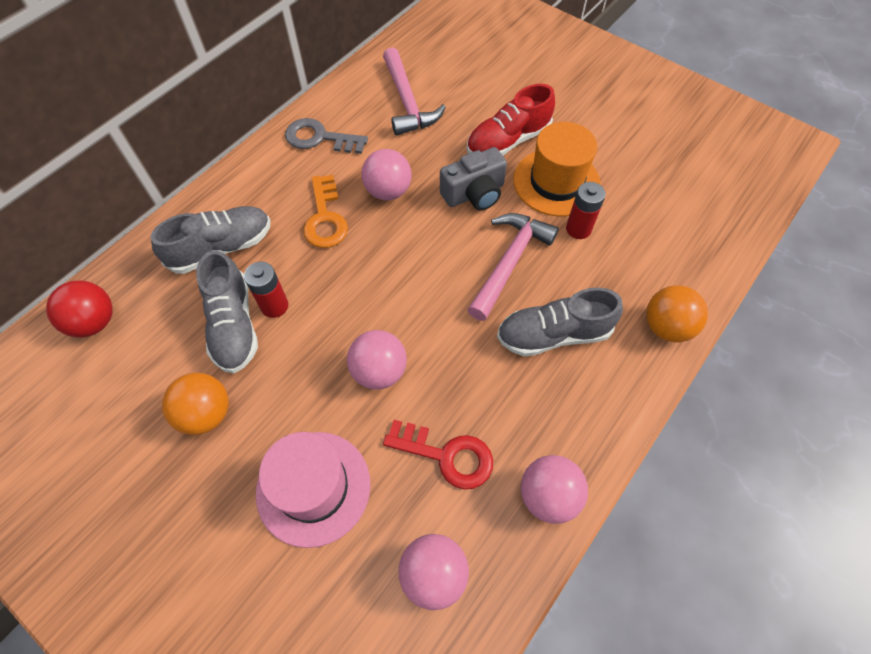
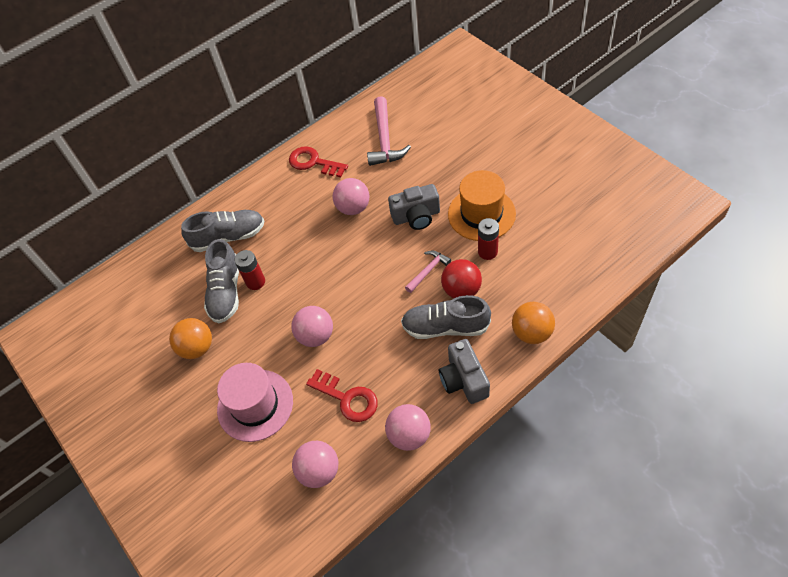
camera: 20 degrees right, 5 degrees down
red ball [46,281,113,337] -> red ball moved to [441,259,482,298]
grey key [285,118,368,154] -> red key [289,146,348,178]
orange key [303,175,348,248] -> none
red shoe [467,84,555,156] -> none
pink hammer [467,213,559,321] -> pink hammer [405,250,451,293], size x0.56
none -> grey camera [439,339,490,404]

